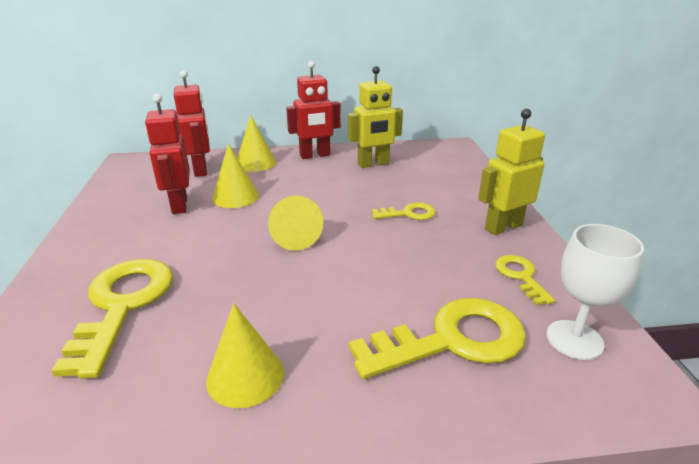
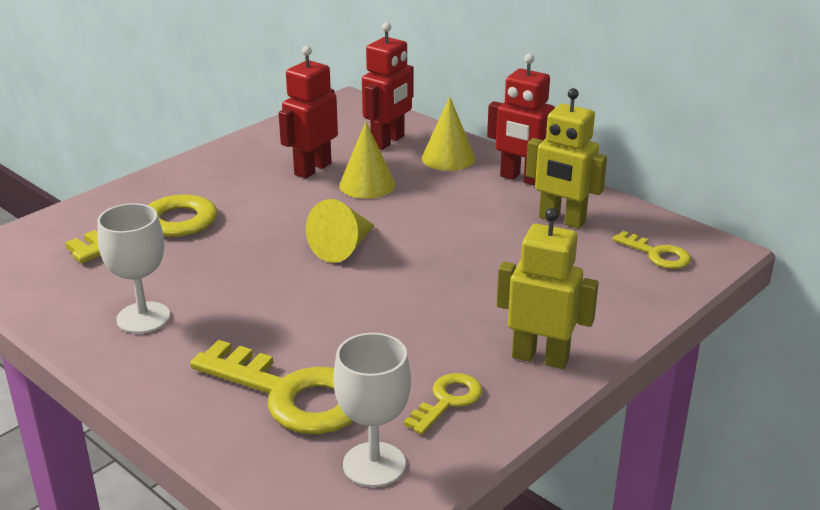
camera: 50 degrees right, 0 degrees up
yellow cone [206,303,284,408] -> white goblet [97,203,170,334]
yellow key [372,202,436,220] -> yellow key moved to [612,231,691,269]

